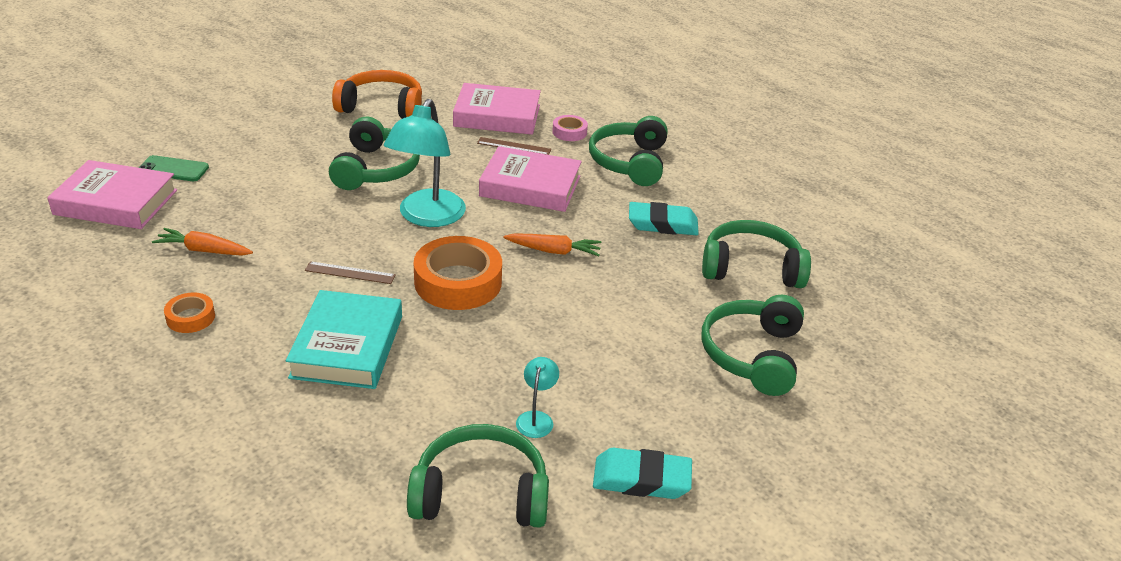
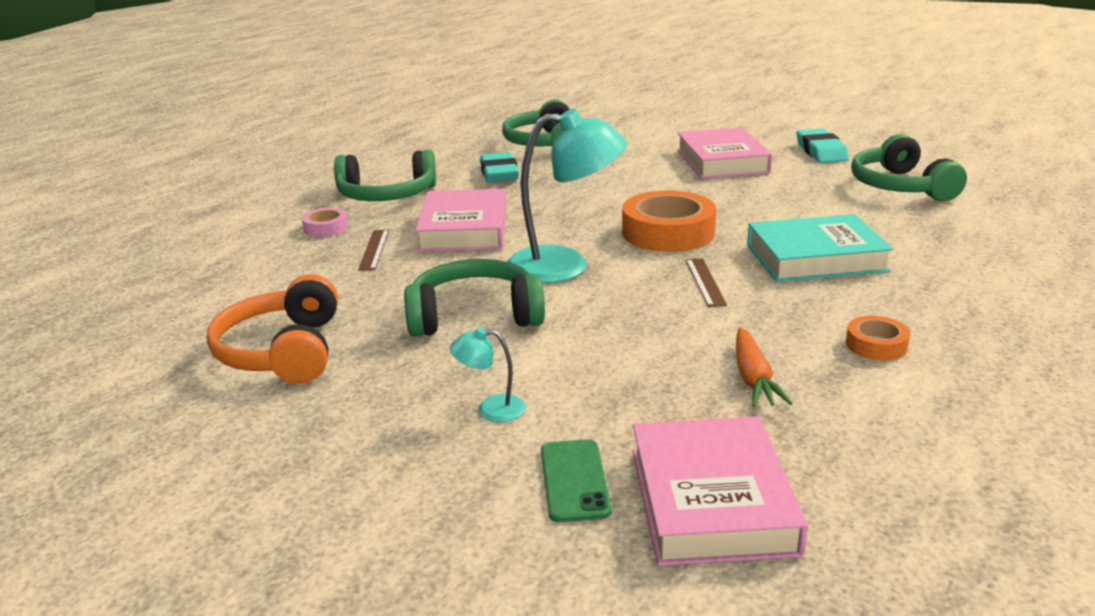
camera: 100 degrees left, 10 degrees down
pink book [453,83,541,135] -> pink book moved to [677,127,772,179]
orange carrot [503,233,601,256] -> none
turquoise lamp [516,357,559,438] -> turquoise lamp moved to [450,328,526,422]
green headphones [701,295,804,396] -> none

